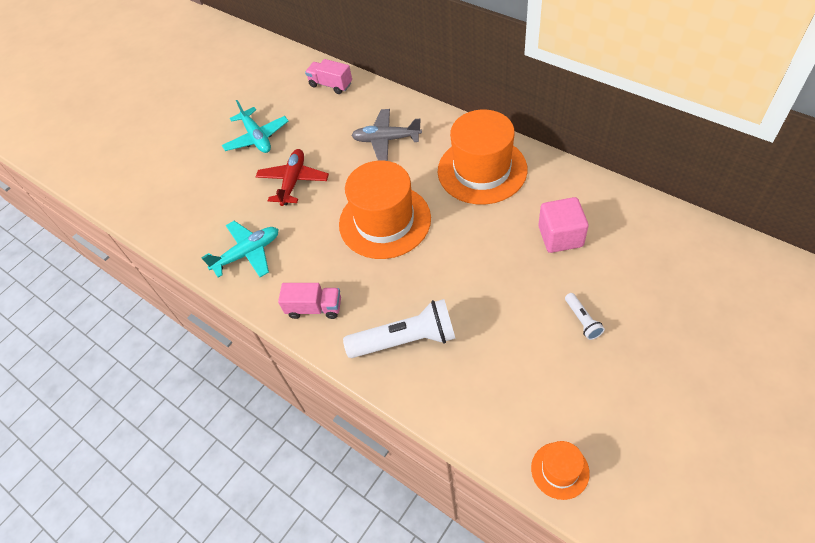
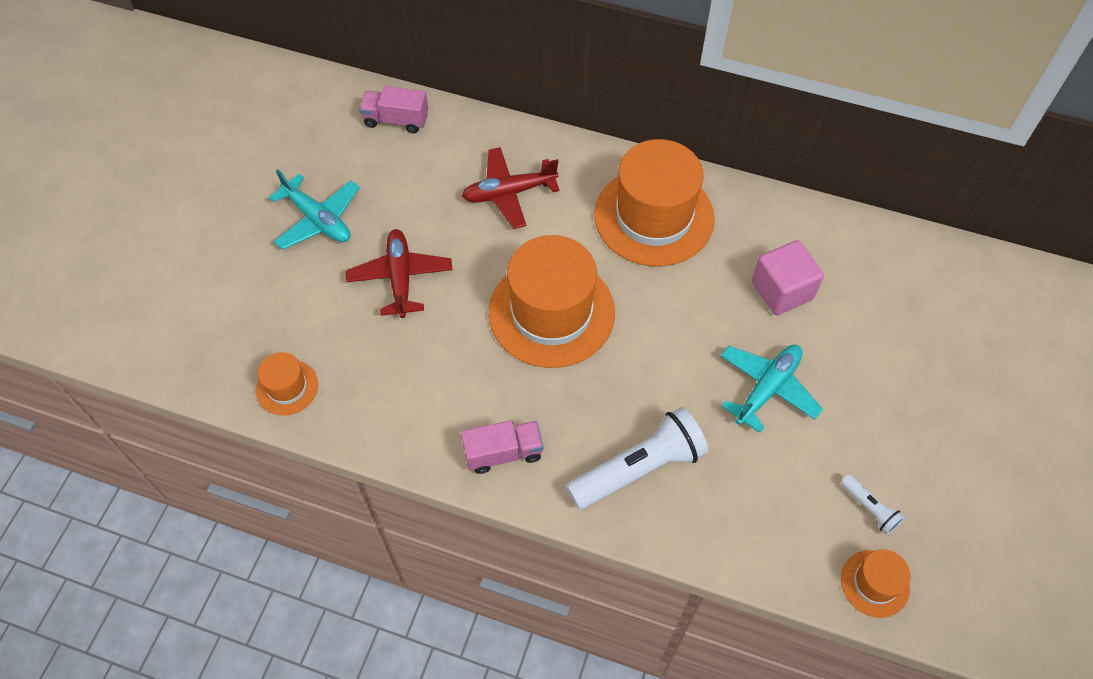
camera: 25 degrees left, 5 degrees up
turquoise plane [201,221,278,278] -> turquoise plane moved to [721,345,823,433]
grey plane [351,109,422,161] -> red plane [462,147,560,229]
white flashlight [565,293,605,340] -> white flashlight moved to [841,474,905,535]
none -> orange hat [256,352,318,415]

